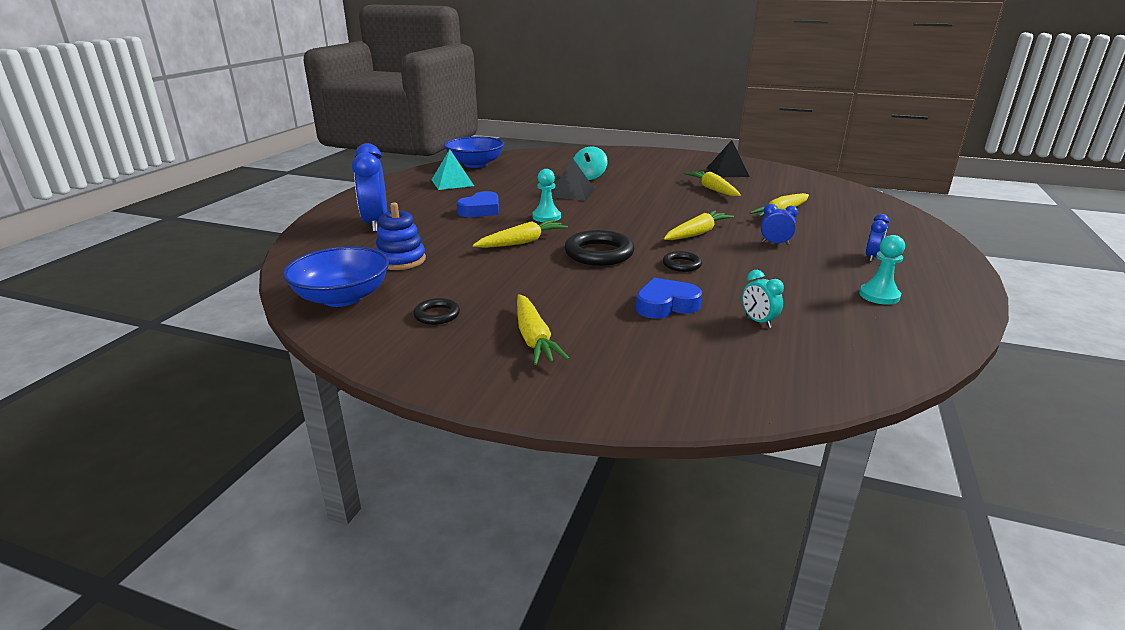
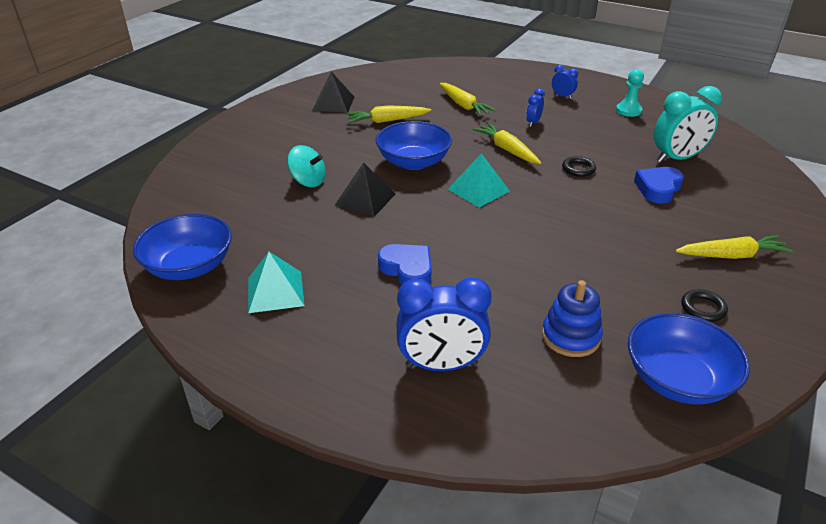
camera: 80 degrees left, 10 degrees up
yellow carrot [473,220,568,248] -> none
turquoise pawn [532,169,561,222] -> none
black ring [564,230,634,266] -> none
blue heart [636,278,702,319] -> blue heart turned 45 degrees clockwise [634,167,684,204]
turquoise clock [742,270,784,328] -> turquoise clock [654,86,722,163], size x2.04
none -> blue bowl [376,121,452,170]
none -> turquoise pyramid [448,153,510,208]

